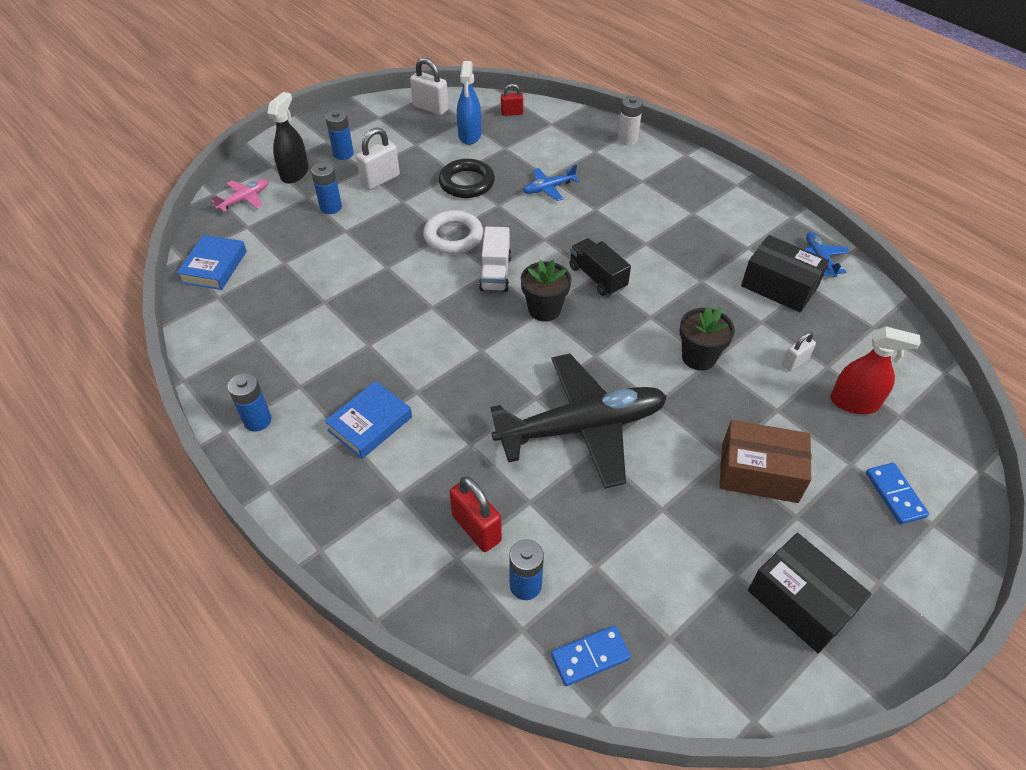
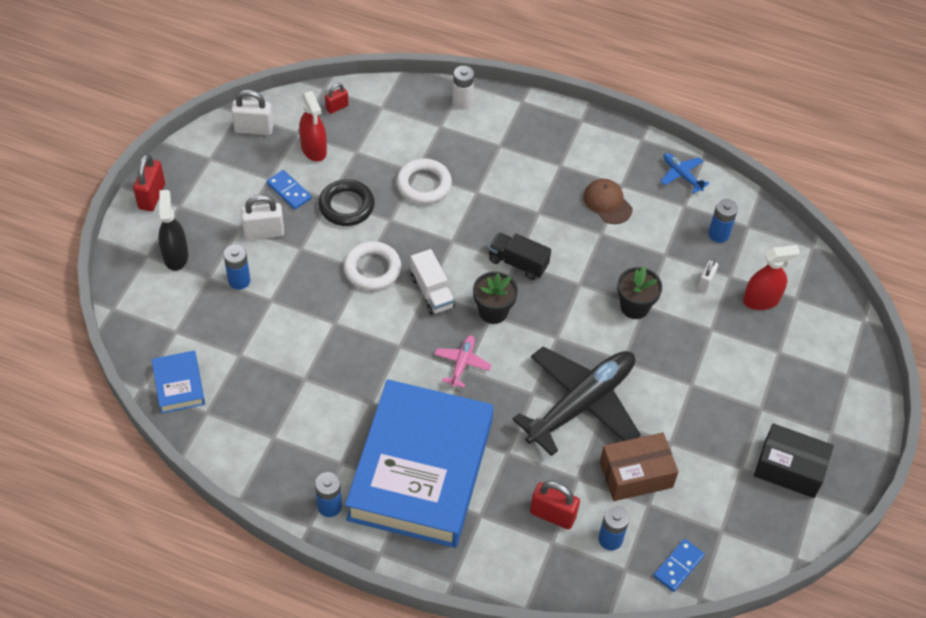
camera: 30 degrees left, 5 degrees up
pink plane [212,179,268,212] -> pink plane moved to [434,335,491,388]
blue book [324,381,412,459] -> blue book [345,379,494,548], size x2.49
blue battery [325,110,354,160] -> blue battery moved to [708,199,738,243]
white padlock [356,128,400,190] -> white padlock turned 60 degrees clockwise [241,195,284,240]
blue spray bottle [457,61,481,145] -> red spray bottle [299,91,327,162]
blue plane [523,165,579,201] -> white ring [396,158,452,204]
brown box [719,420,811,503] -> brown box moved to [600,432,679,501]
black box [741,235,829,313] -> none
blue domino [866,463,929,525] -> blue domino moved to [267,170,312,210]
none -> red padlock [133,154,165,211]
none -> brown cap [583,179,632,224]

